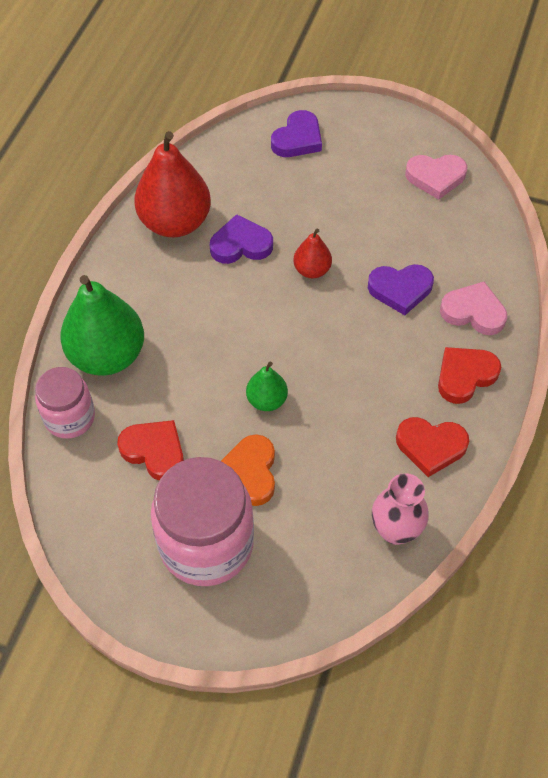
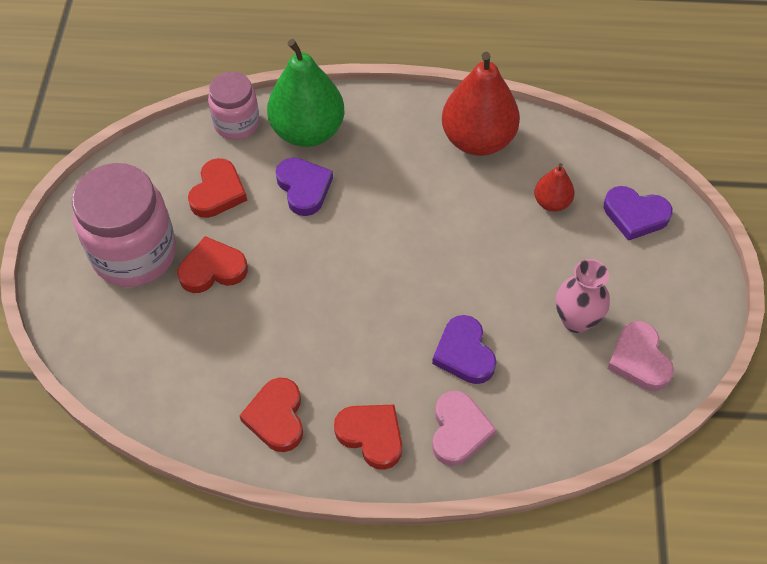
camera: 75 degrees right, 0 degrees up
purple heart [210,214,273,264] -> purple heart moved to [276,158,333,216]
orange heart [221,434,275,506] -> red heart [177,236,248,293]
green pear [246,362,288,411] -> none
red pear [294,229,332,278] -> red pear moved to [534,163,575,212]
pink vase [372,473,429,545] -> pink vase moved to [556,259,610,333]

